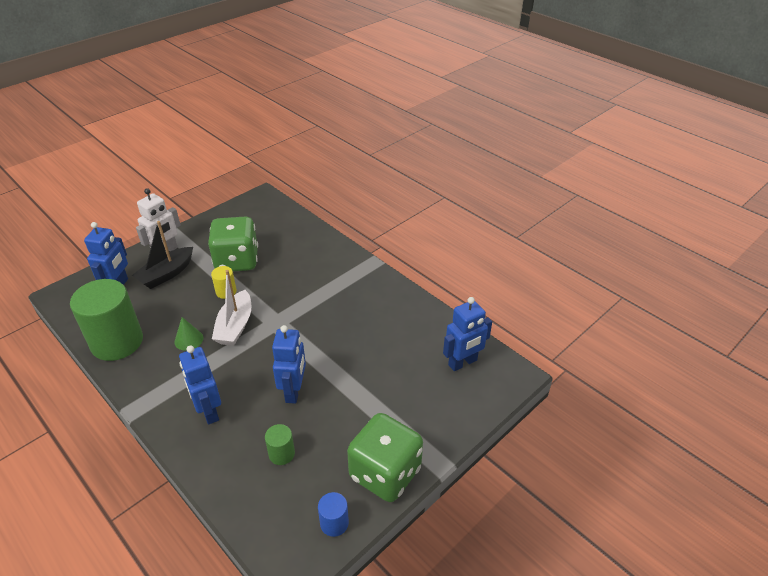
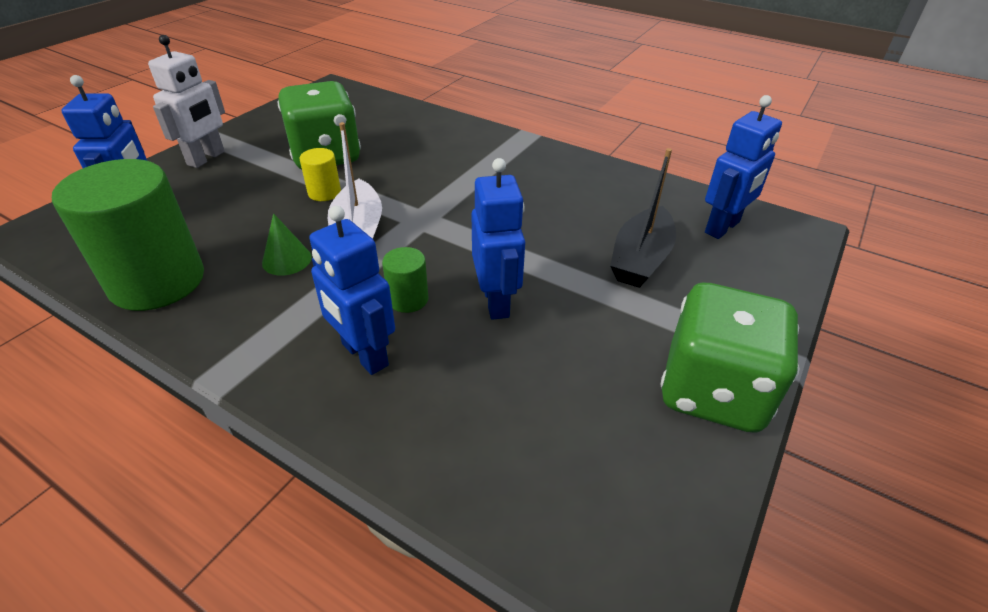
camera: 15 degrees left, 0 degrees up
black boat [132,221,193,289] -> black boat moved to [610,148,676,288]
green cylinder [265,424,295,465] -> green cylinder moved to [382,247,428,313]
blue cylinder [318,492,349,537] -> none

